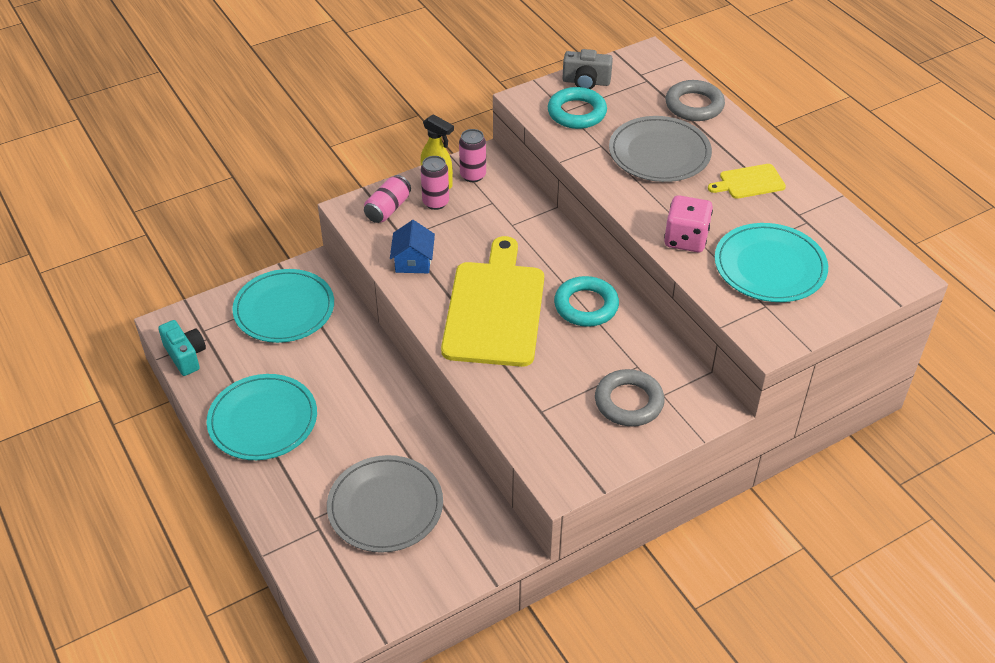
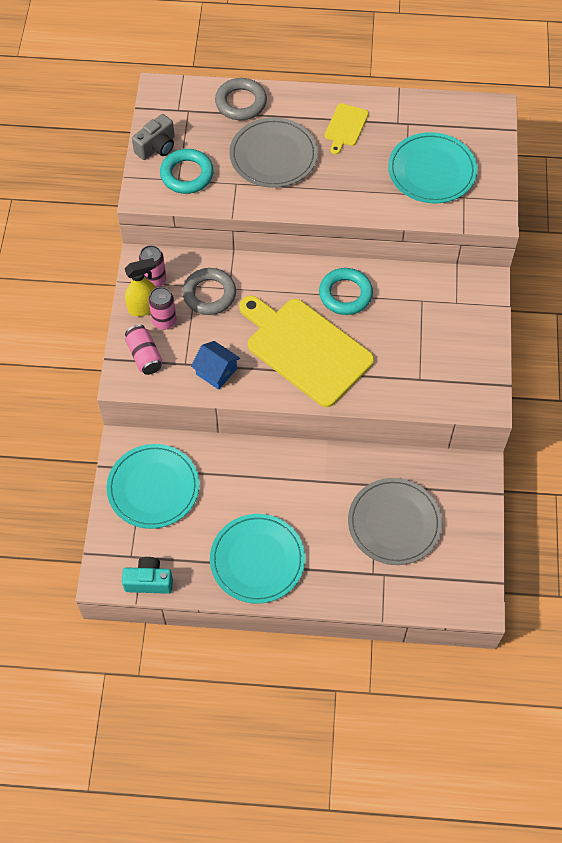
camera: 55 degrees left, 15 degrees up
grey ring [595,369,665,426] -> grey ring moved to [182,268,236,315]
pink dice [664,195,713,252] -> none

